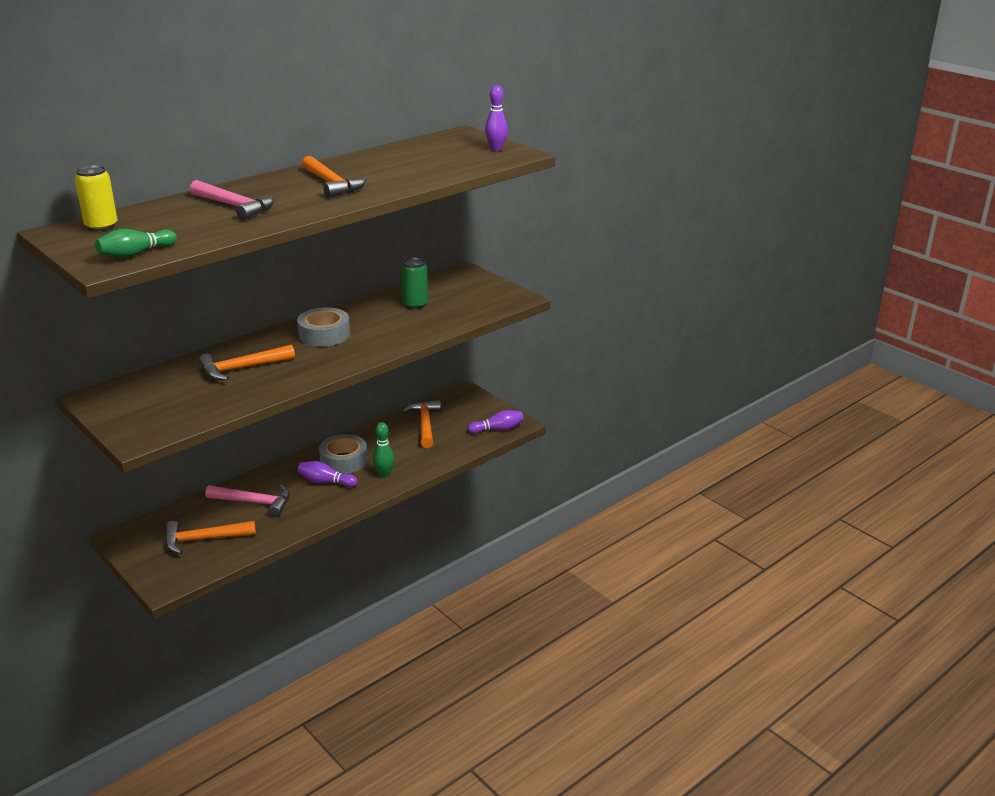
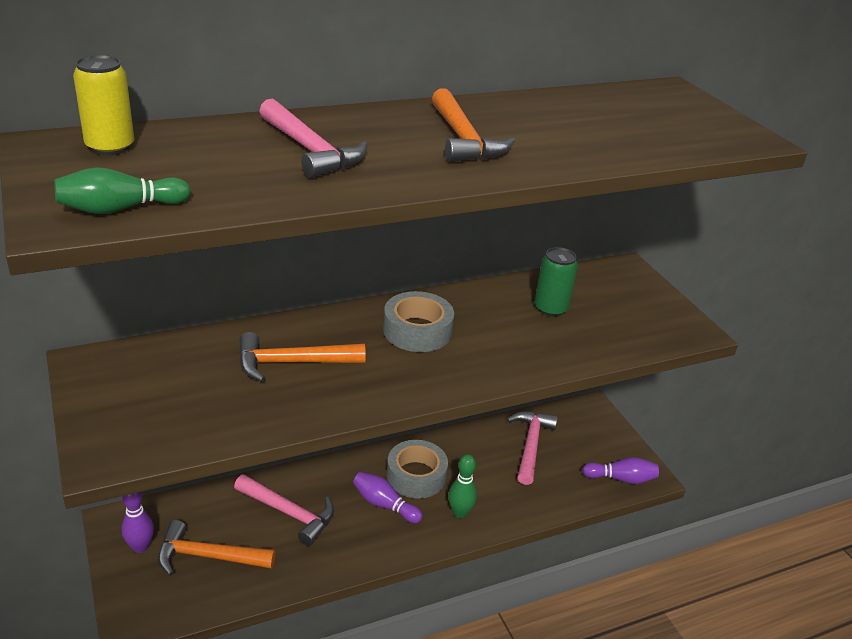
camera: 15 degrees right, 5 degrees up
orange hammer [402,400,441,448] -> pink hammer [507,411,558,485]
purple bowling pin [485,85,508,151] -> purple bowling pin moved to [122,492,154,553]

